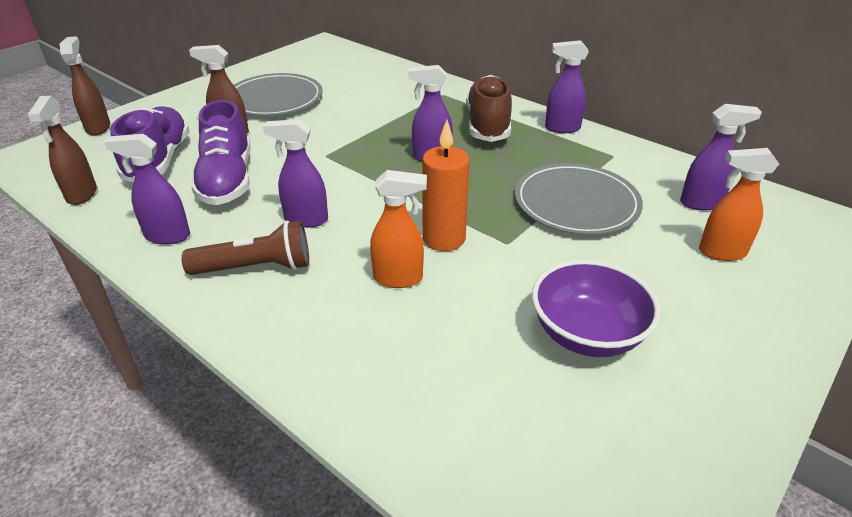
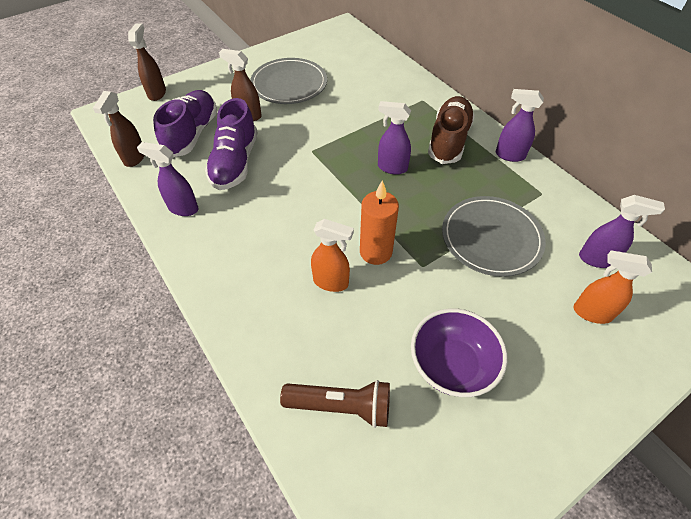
camera: 15 degrees right, 15 degrees up
brown flashlight [181,220,309,275] -> brown flashlight moved to [280,380,390,428]
purple spray bottle [263,119,328,228] -> none

